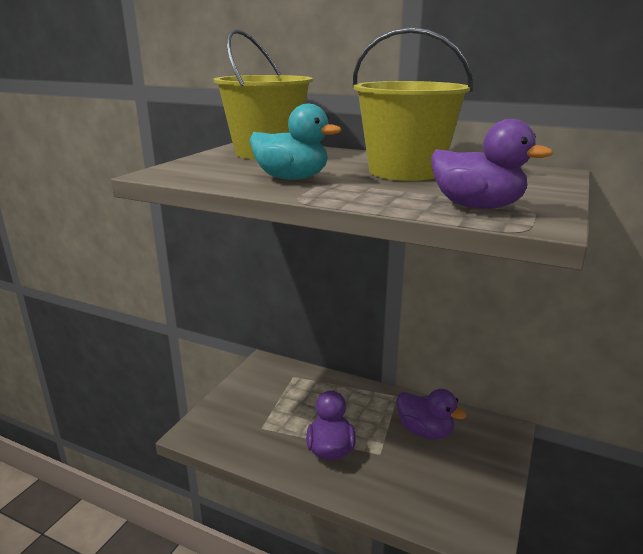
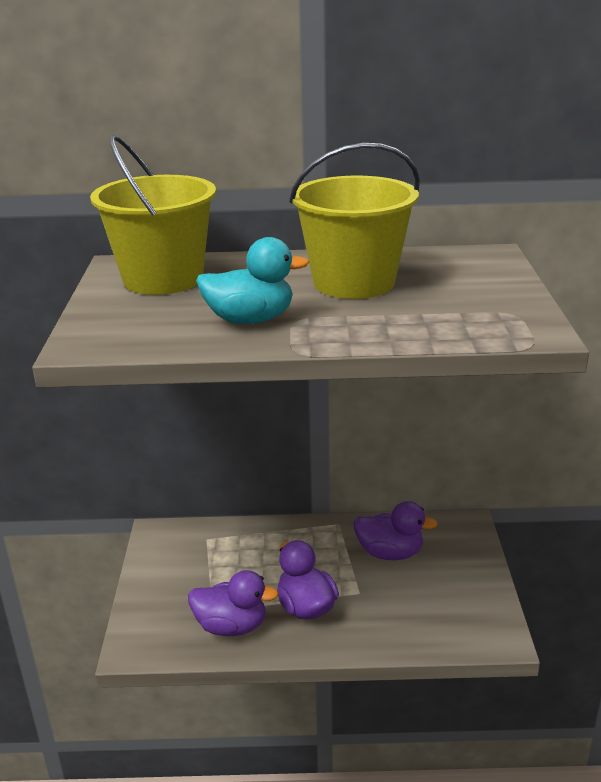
camera: 25 degrees left, 5 degrees up
purple duck [431,119,553,209] -> purple duck moved to [188,570,279,636]

